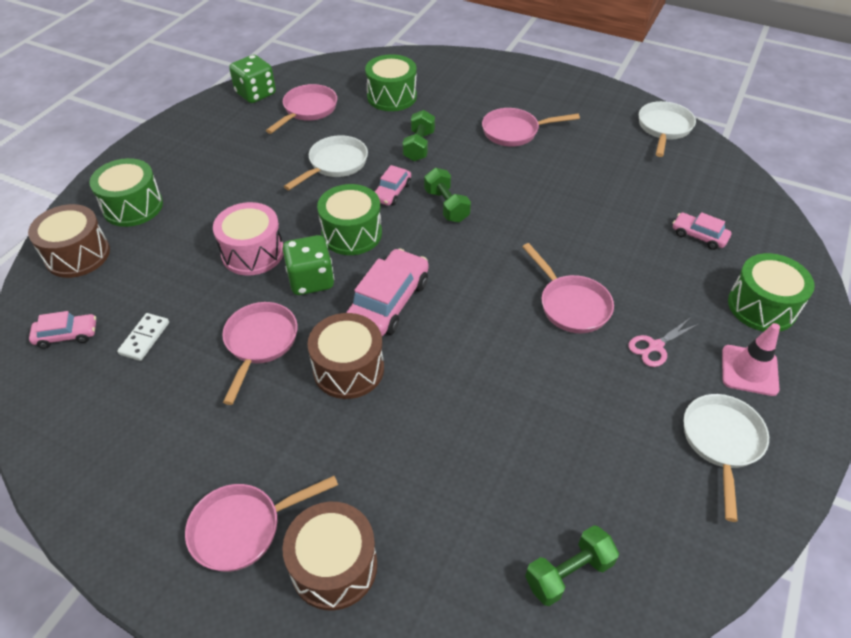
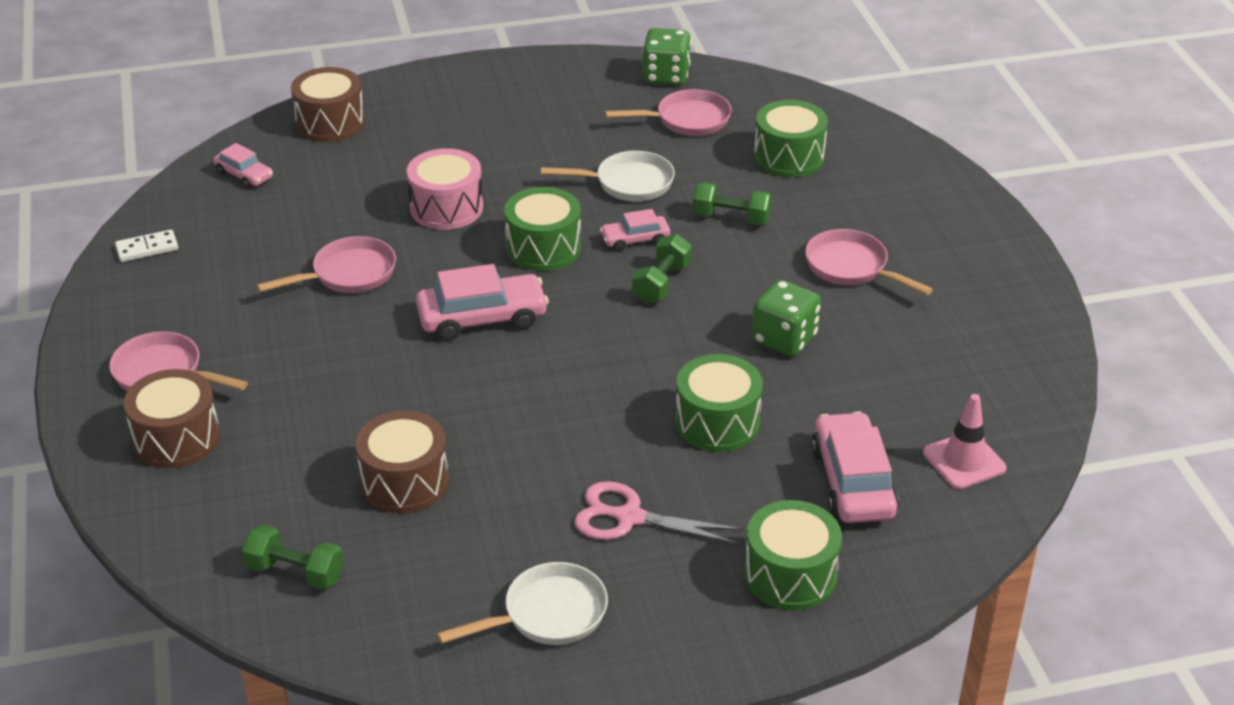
camera: 50 degrees right, 10 degrees down
green drum [89,158,163,227] -> green drum moved to [675,354,763,452]
white domino [117,313,169,361] -> white domino moved to [115,229,178,262]
green dice [282,235,334,295] -> green dice moved to [752,280,821,356]
brown drum [307,313,384,399] -> brown drum moved to [356,411,449,513]
green dumbbell [402,110,435,161] -> green dumbbell turned 45 degrees clockwise [693,182,772,225]
pink pan [522,243,614,333] -> none
pink scissors [628,318,699,367] -> pink scissors [574,481,743,544], size x1.55
white pan [639,101,696,157] -> none
pink car [673,212,732,250] -> pink car [811,411,899,523], size x1.78
pink traffic cone [722,323,780,396] -> pink traffic cone moved to [923,394,1007,489]

